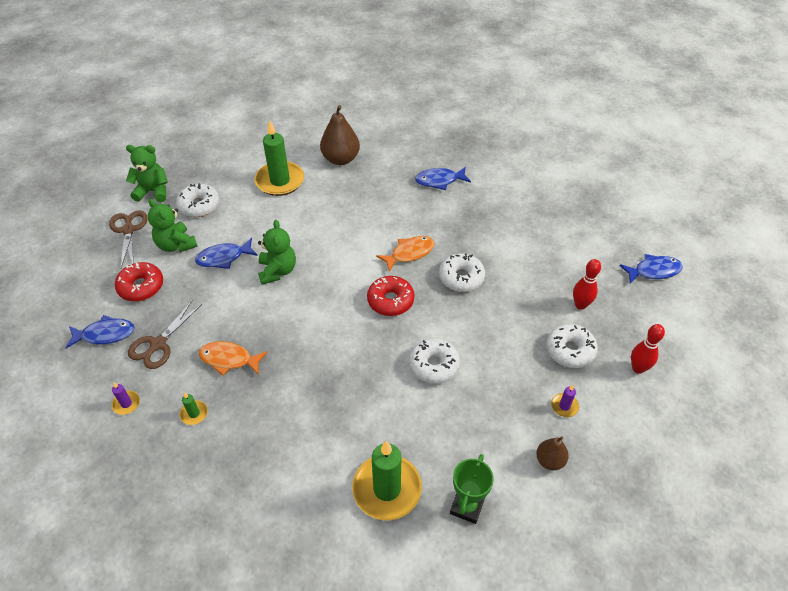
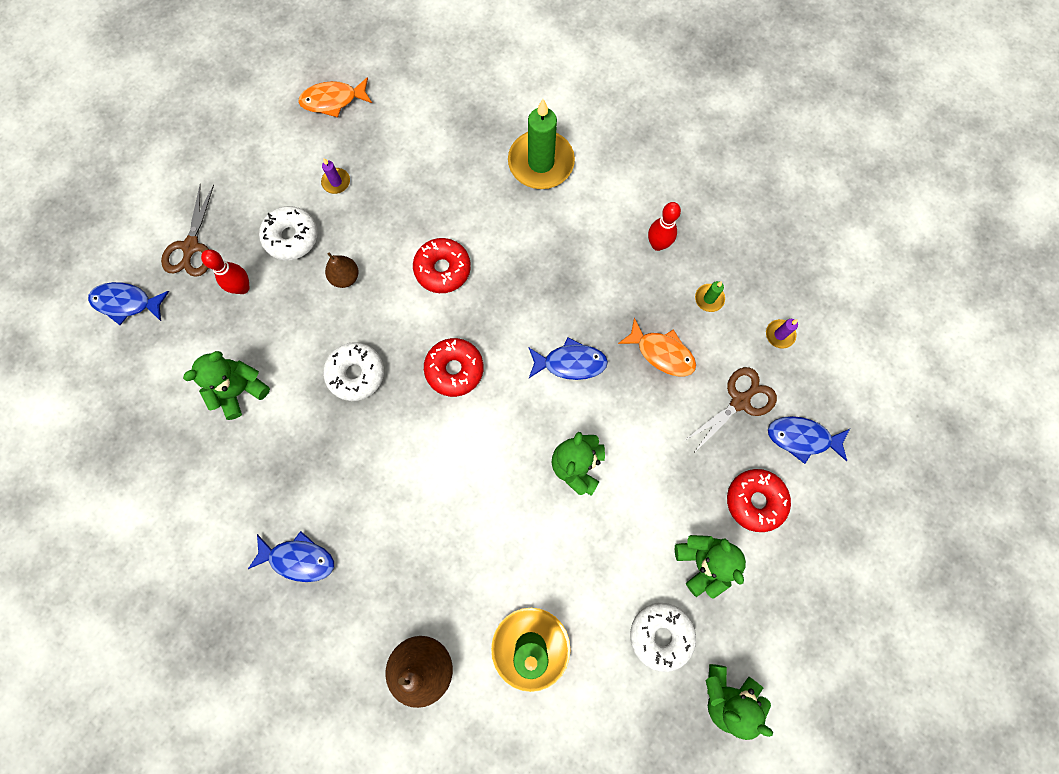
camera: 160 degrees left, 25 degrees up
brown scissors [109,211,148,268] -> brown scissors moved to [161,184,214,277]
blue fish [195,238,258,269] -> blue fish moved to [528,337,608,380]
orange fish [376,236,435,272] -> orange fish moved to [298,77,372,118]
white donut [409,338,460,384] -> red donut [413,238,471,293]
green trophy [450,454,494,524] -> none
brown pear [536,436,569,470] -> brown pear moved to [325,252,358,288]
red bowling pin [631,324,665,374] -> red bowling pin moved to [648,202,681,251]
none -> green teddy bear [183,351,270,420]

